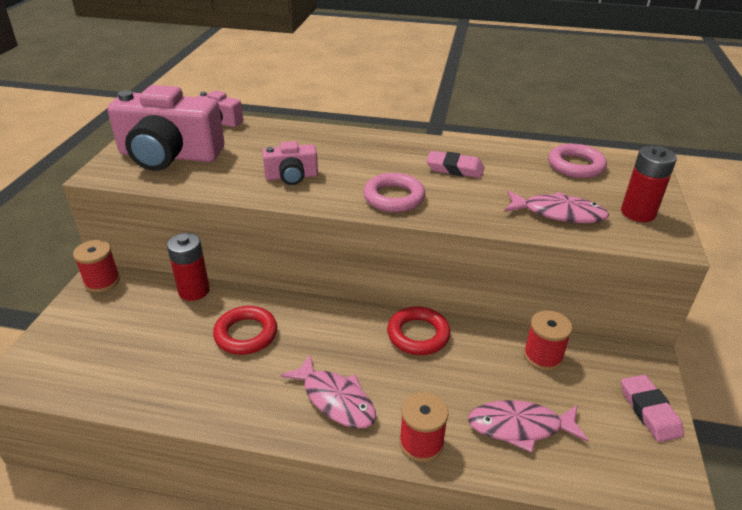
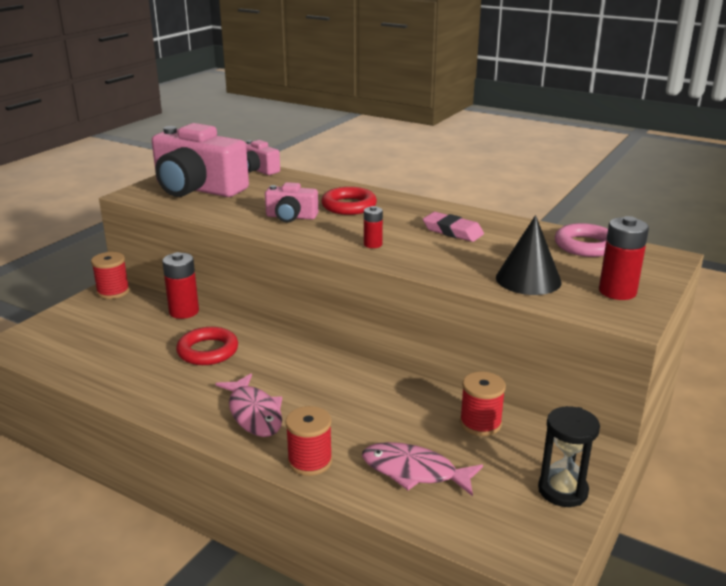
camera: 20 degrees right, 10 degrees down
pink ring [363,173,425,212] -> red battery [364,206,383,248]
red ring [387,306,451,355] -> red ring moved to [321,187,377,215]
pink fish [504,190,609,223] -> black cone [496,215,561,295]
pink eraser [621,375,684,442] -> black hourglass [538,406,600,507]

